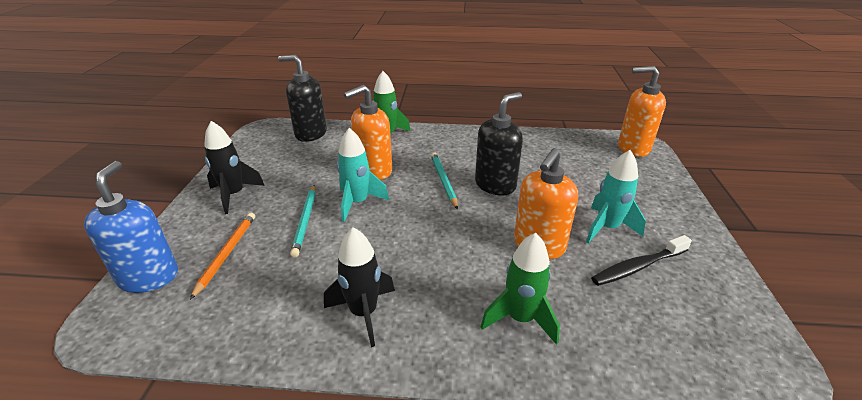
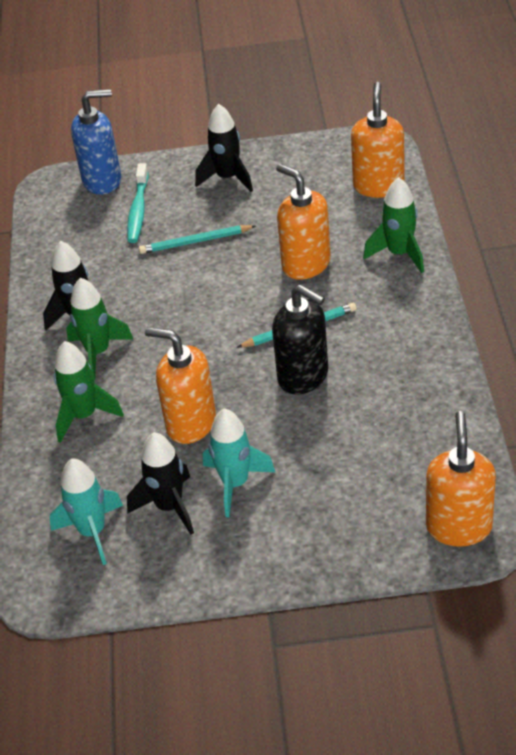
camera: 85 degrees right, 10 degrees up
orange pencil [190,213,255,300] -> turquoise toothbrush [127,163,149,243]
black soap dispenser [278,55,327,142] -> orange soap dispenser [351,82,405,198]
turquoise rocket [337,128,389,222] -> turquoise rocket moved to [50,458,123,565]
black toothbrush [591,235,692,286] -> black rocket [127,432,194,535]
none -> green rocket [66,277,134,380]

